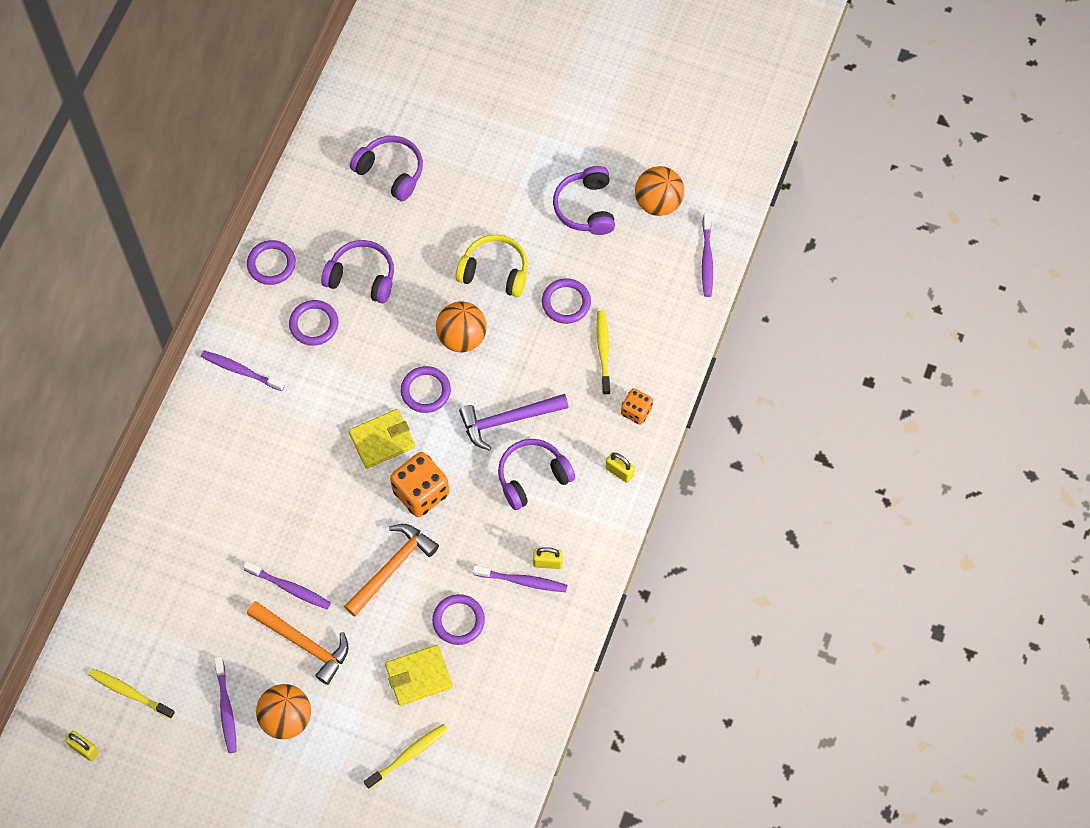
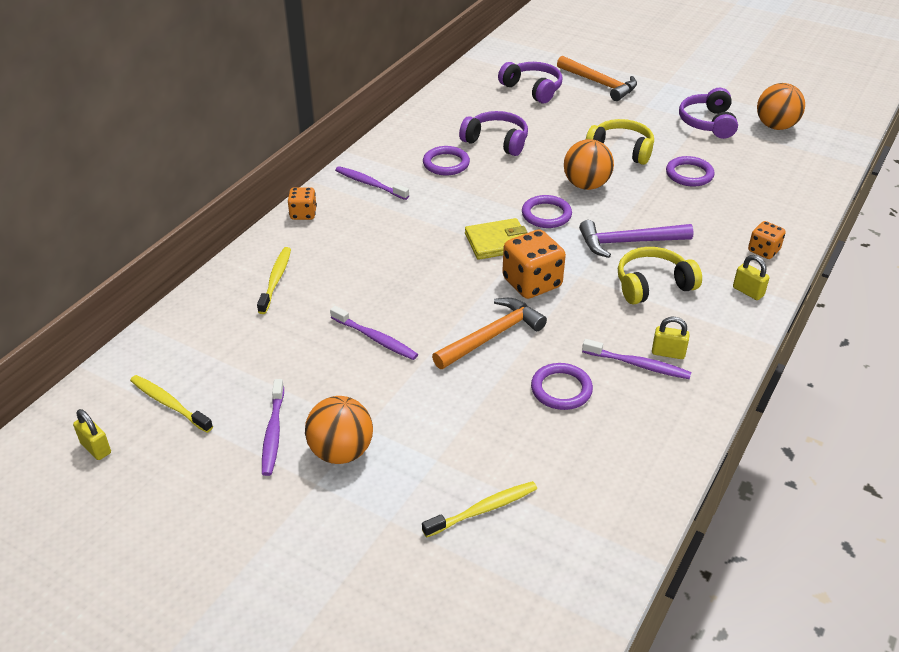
camera: 10 degrees right, 25 degrees down
purple ring [247,240,296,285] -> none
orange hammer [247,601,349,685] -> orange hammer moved to [557,55,637,101]
yellow wallet [385,645,453,706] -> none
purple headphones [498,439,575,510] -> yellow headphones [618,247,702,304]
yellow toothbrush [597,310,611,395] -> yellow toothbrush moved to [257,247,291,314]
purple toothbrush [702,213,713,297] -> none
none -> orange dice [288,187,317,220]

